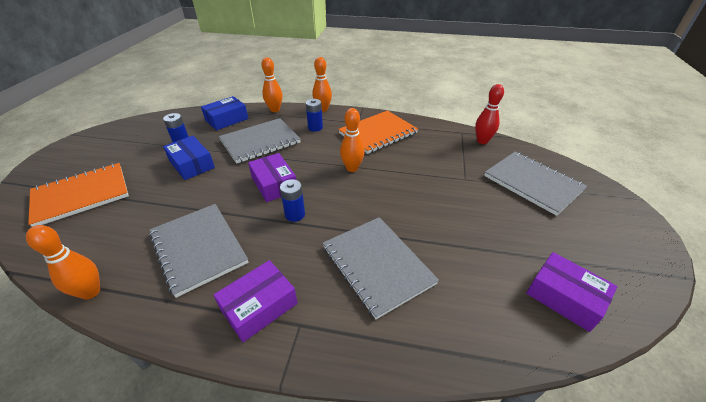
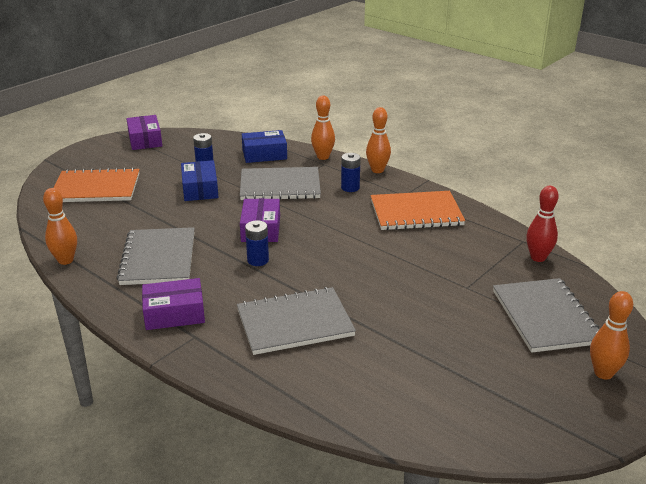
camera: 30 degrees right, 10 degrees down
grey notebook [323,217,439,319] -> grey notebook turned 75 degrees clockwise [237,287,356,355]
orange bowling pin [340,108,365,172] -> orange bowling pin moved to [590,291,633,380]
purple box [526,252,617,332] -> purple box moved to [126,115,162,150]

